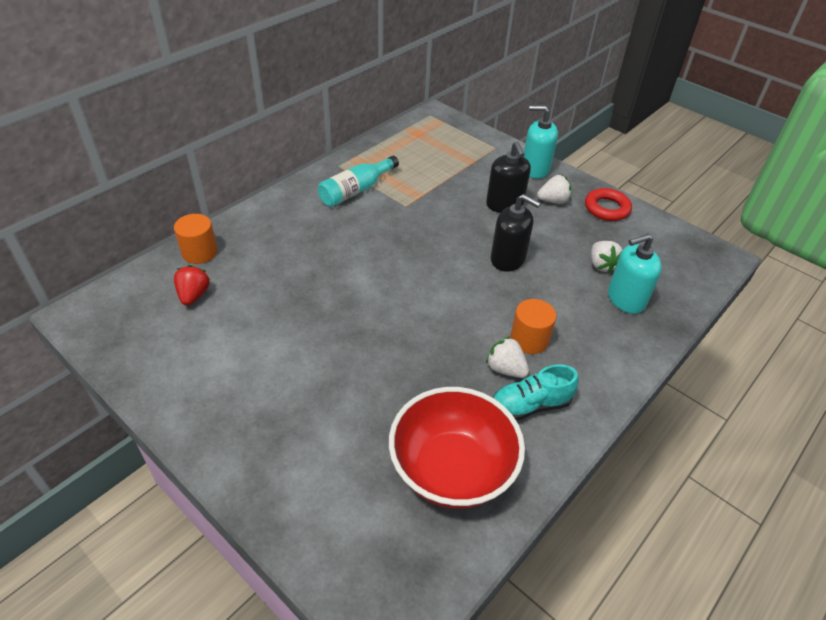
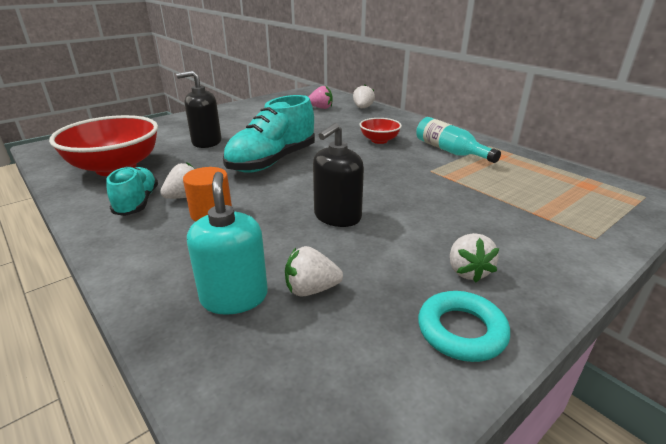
camera: 100 degrees right, 15 degrees down
orange cylinder [174,214,218,264] -> white strawberry [353,84,375,108]
red strawberry [174,265,210,306] -> pink strawberry [309,85,333,109]
black soap dispenser [486,141,531,213] -> black soap dispenser moved to [176,71,221,148]
turquoise soap dispenser [524,106,558,179] -> none
red ring [585,188,632,221] -> turquoise ring [418,291,510,362]
none -> turquoise shoe [223,95,315,173]
none -> red bowl [360,118,402,144]

